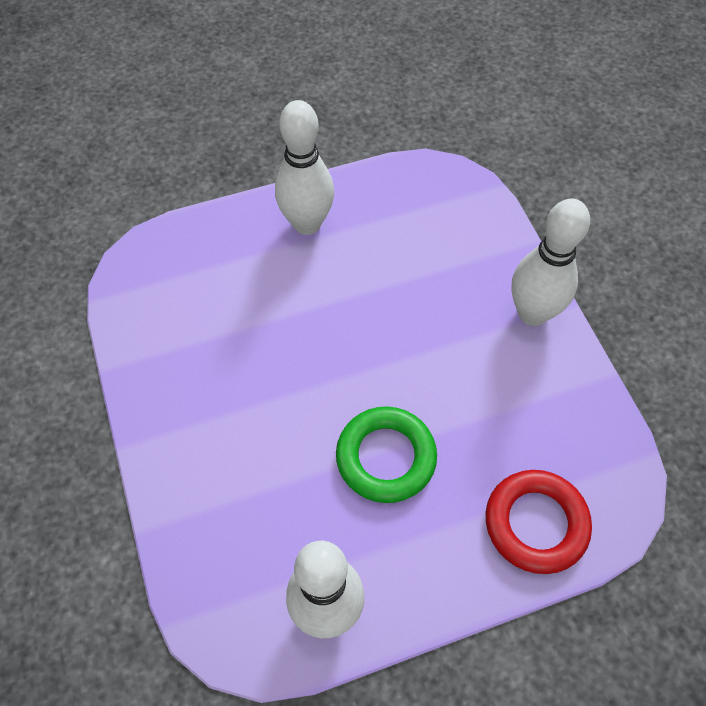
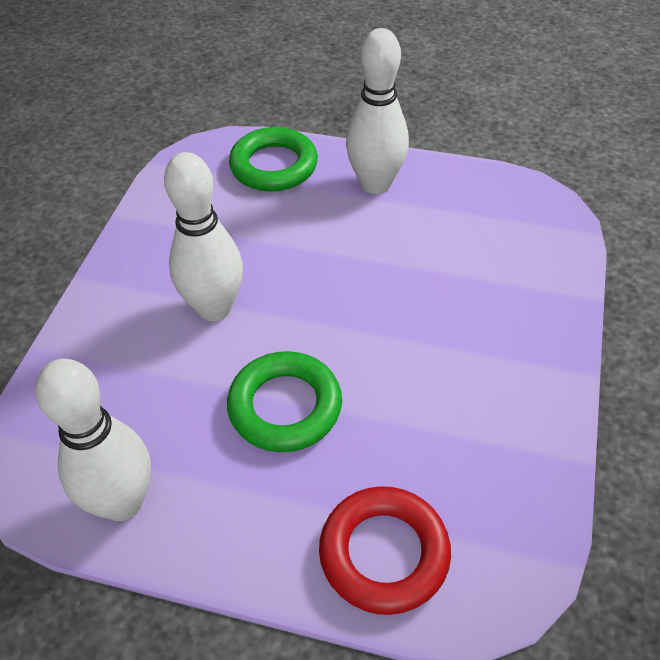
camera: 35 degrees right, 10 degrees down
white bowling pin [512,199,590,326] -> white bowling pin moved to [164,152,243,321]
none -> green ring [229,127,318,191]

